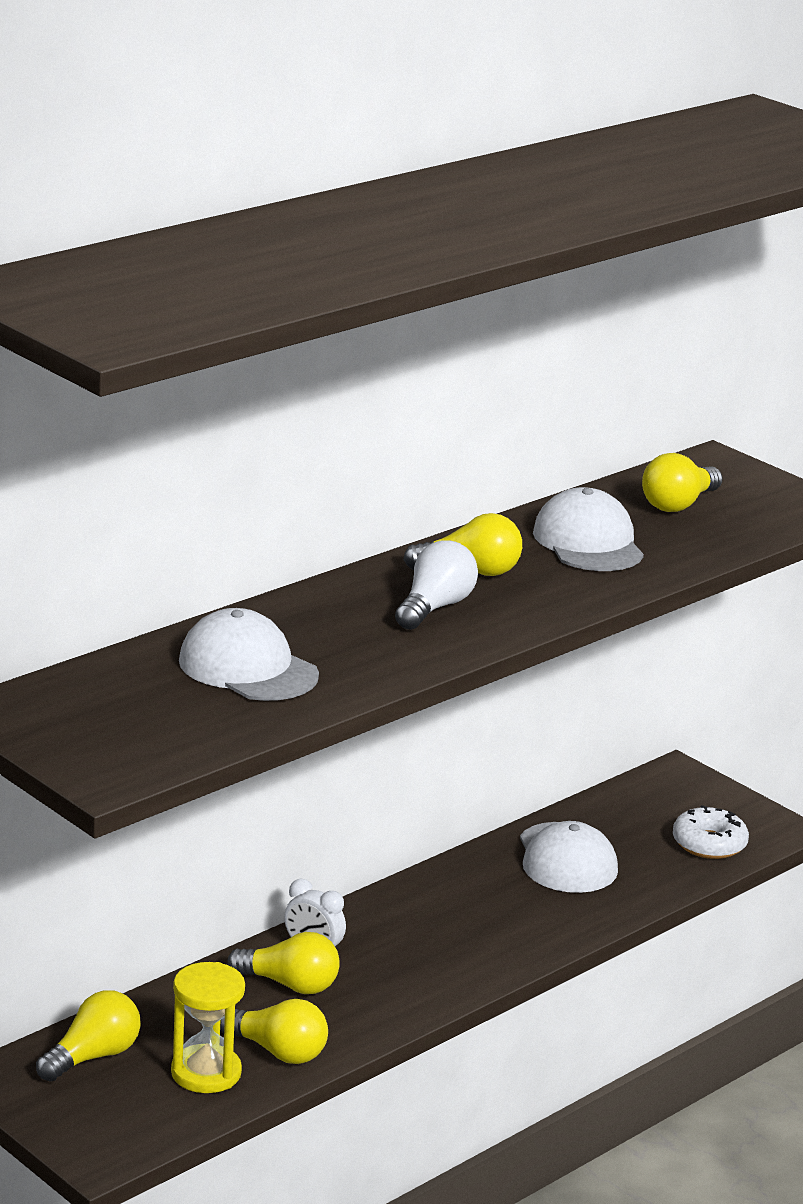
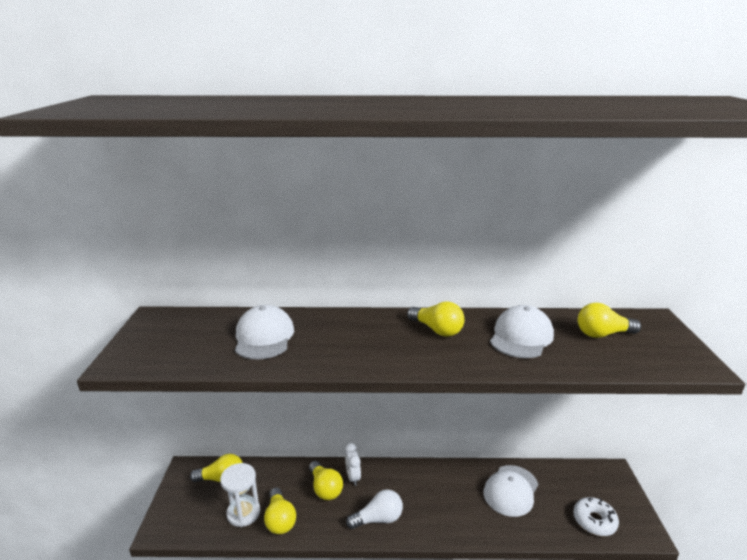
camera: 45 degrees right, 0 degrees up
yellow hourglass [171,962,245,1093] -> white hourglass [220,463,260,527]
white light bulb [395,540,478,630] -> white light bulb moved to [346,489,403,529]

